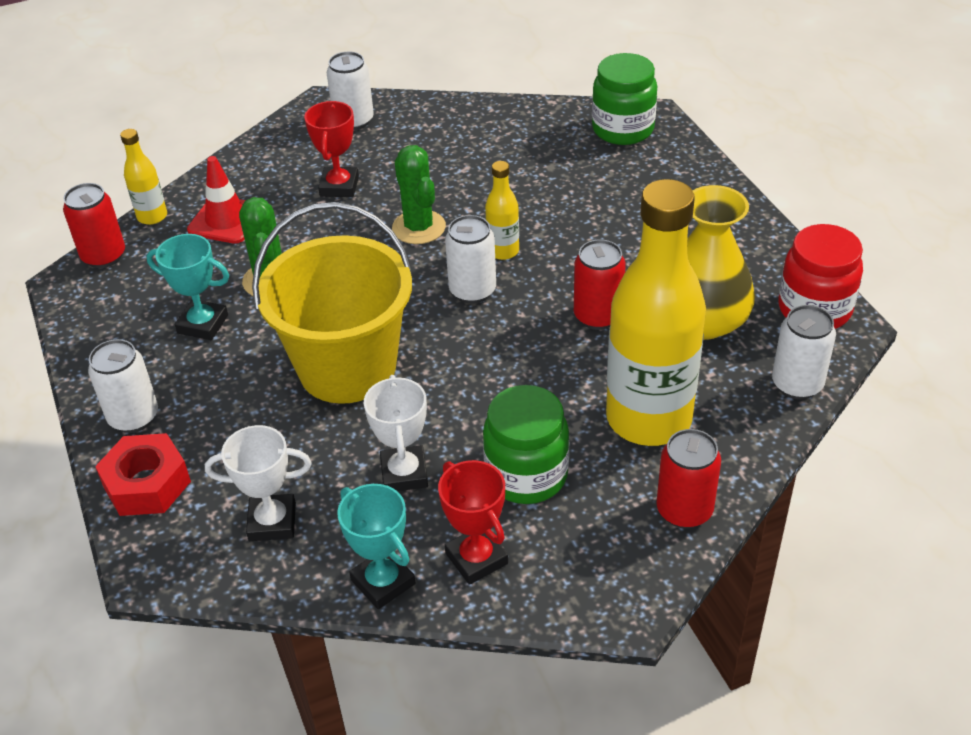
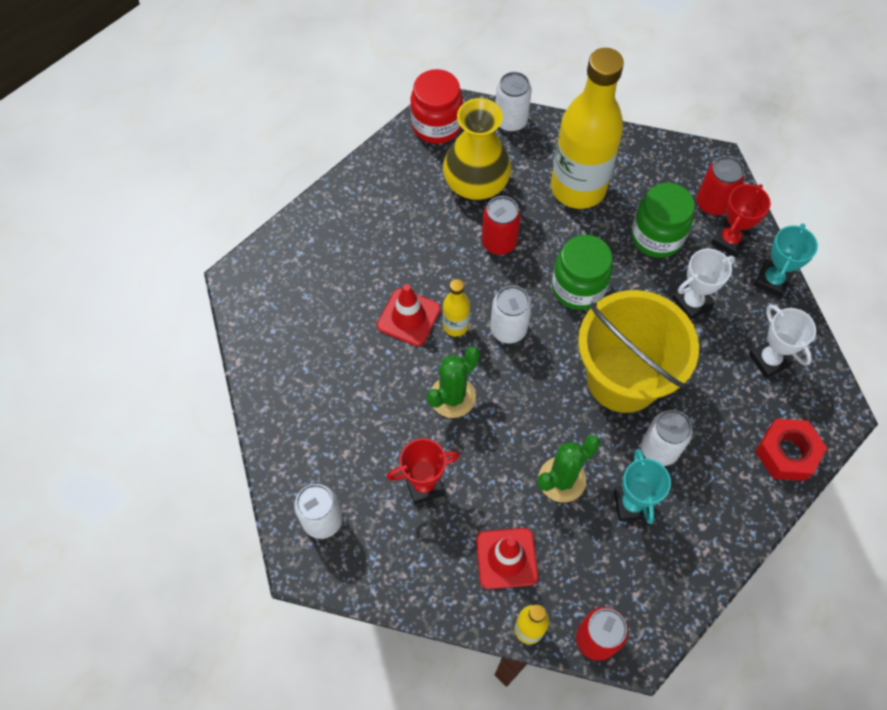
camera: 115 degrees left, 20 degrees up
white can [88,339,158,433] -> white can moved to [641,410,693,466]
green jar [592,53,657,145] -> green jar moved to [552,235,613,310]
red can [656,429,721,529] -> red can moved to [696,156,744,216]
none -> red traffic cone [377,284,441,346]

